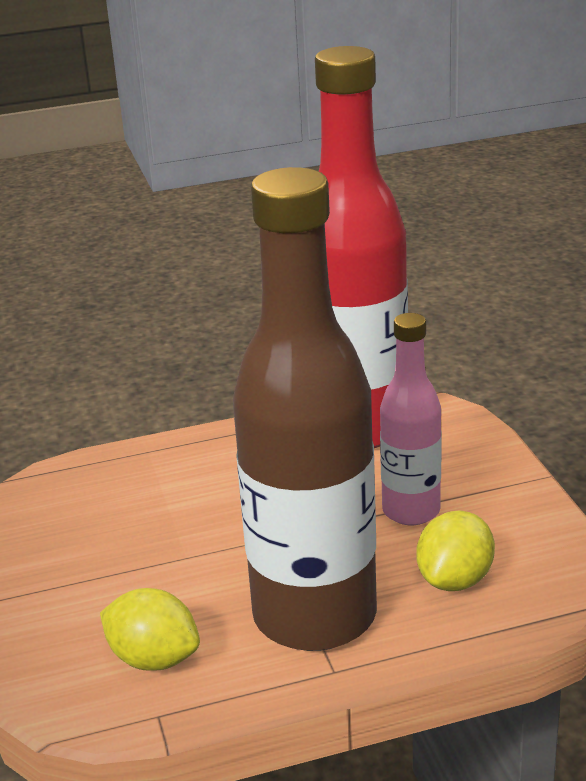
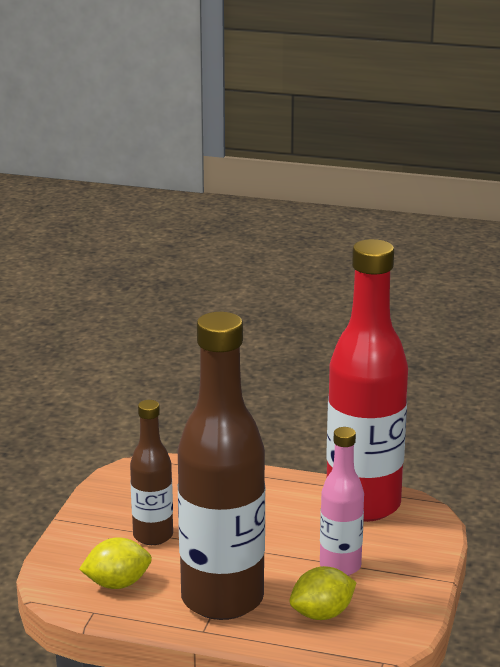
camera: 30 degrees right, 5 degrees down
yellow lemon [100,588,200,671] -> yellow lemon turned 75 degrees counterclockwise [79,537,152,589]
none -> brown bottle [130,400,173,545]

